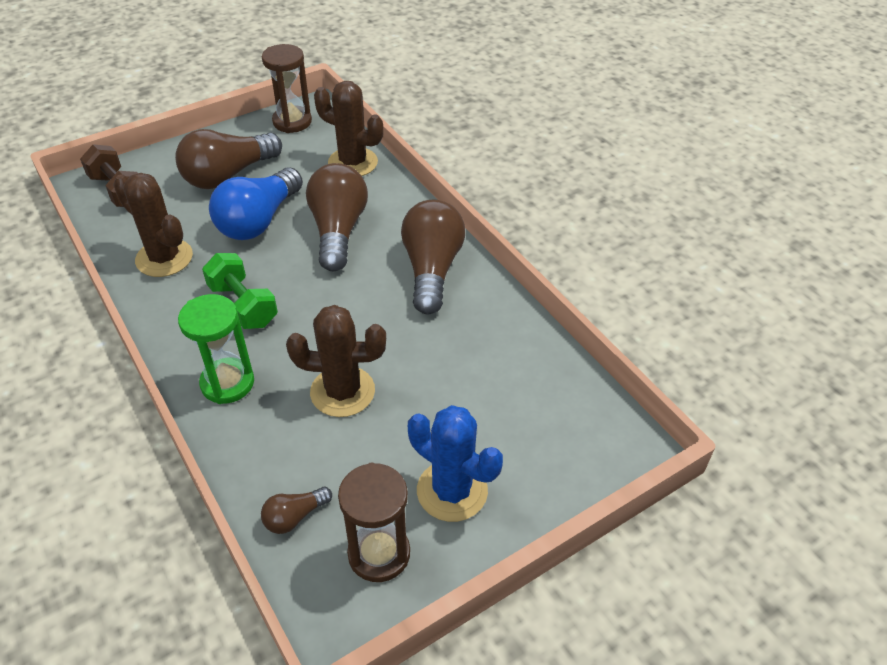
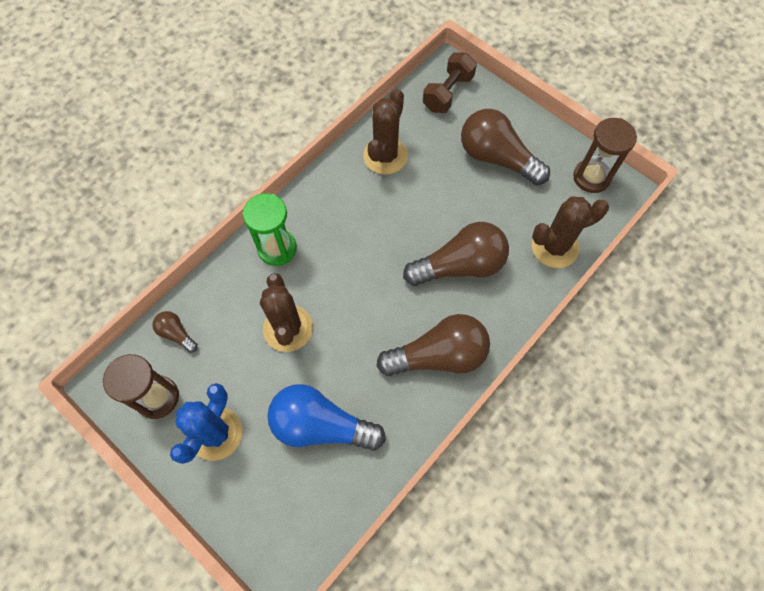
camera: 75 degrees right, 20 degrees up
green dumbbell [202,253,278,329] -> none
blue light bulb [209,167,303,240] -> blue light bulb moved to [267,384,386,451]
brown cactus [314,81,383,176] -> brown cactus turned 60 degrees clockwise [532,197,609,268]

